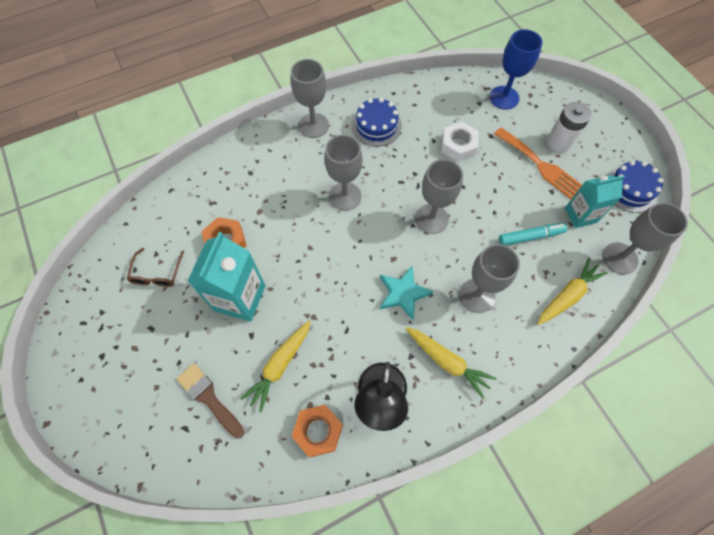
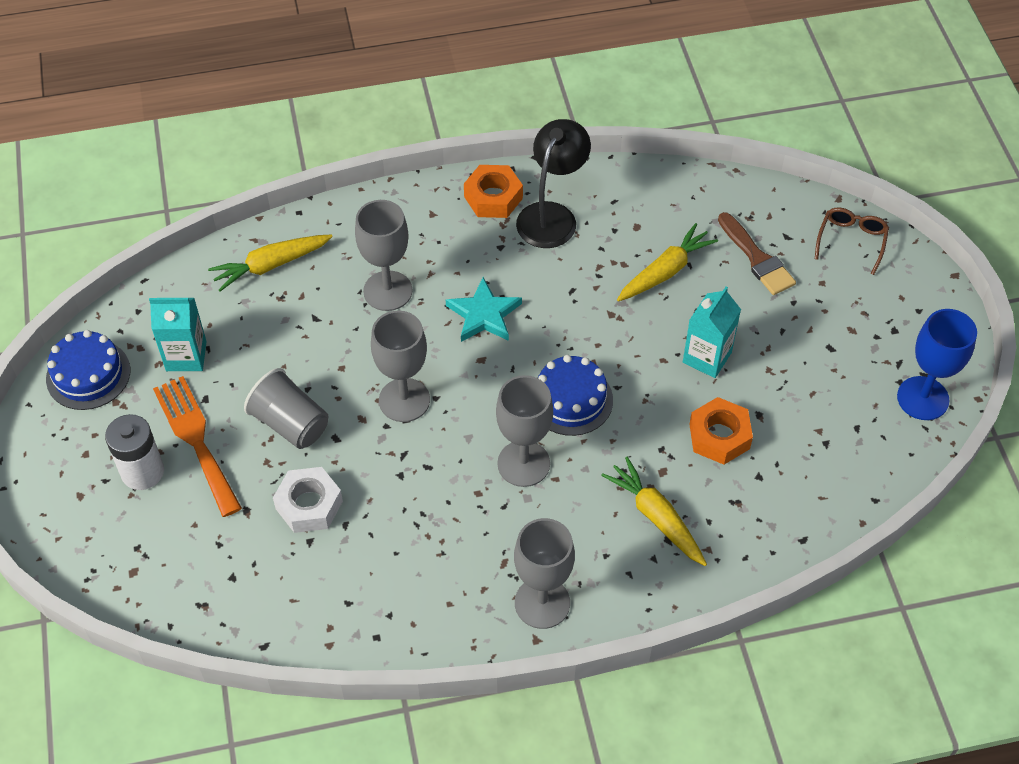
camera: 165 degrees left, 10 degrees down
brown glasses [127,248,185,287] -> brown glasses moved to [815,208,889,275]
turquoise carton [188,232,266,322] -> turquoise carton [683,287,741,378], size x0.65
orange nut [291,405,343,457] -> orange nut moved to [464,165,523,218]
blue cake [352,98,402,146] -> blue cake moved to [538,355,613,436]
yellow carrot [405,327,496,399] -> yellow carrot moved to [601,457,707,566]
blue goblet [489,29,543,110] -> blue goblet moved to [897,309,977,420]
turquoise marker [499,223,567,245] -> none
grey goblet [602,203,688,274] -> none
none -> grey cup [244,368,328,449]

